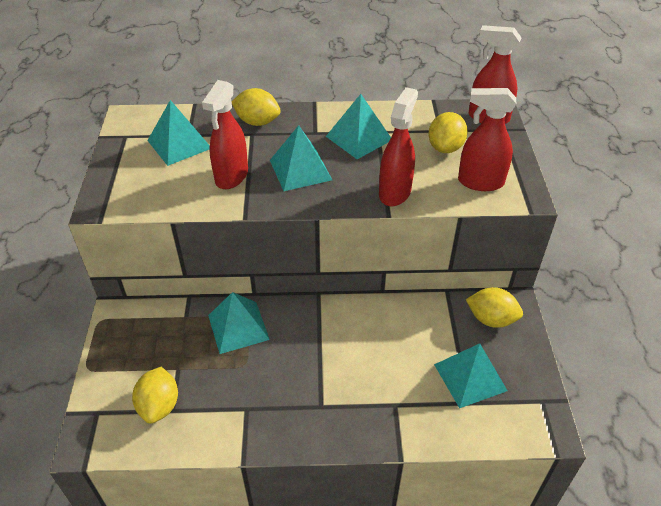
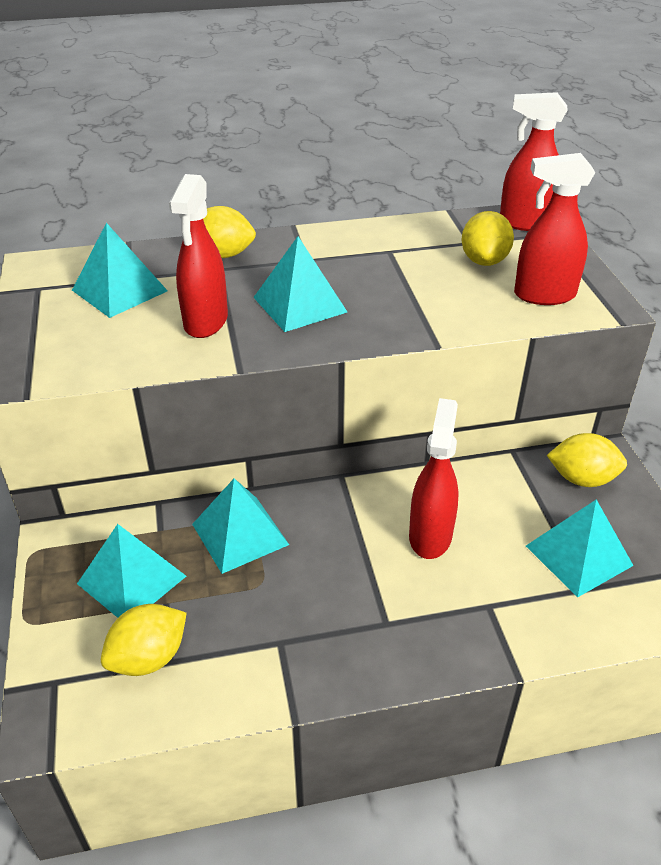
camera: 10 degrees left, 5 degrees down
yellow lemon [132,367,178,424] -> yellow lemon turned 60 degrees clockwise [101,604,187,676]
turquoise pyramid [326,94,391,159] -> turquoise pyramid moved to [77,524,186,618]
red spray bottle [379,87,418,206] -> red spray bottle moved to [409,398,459,559]

